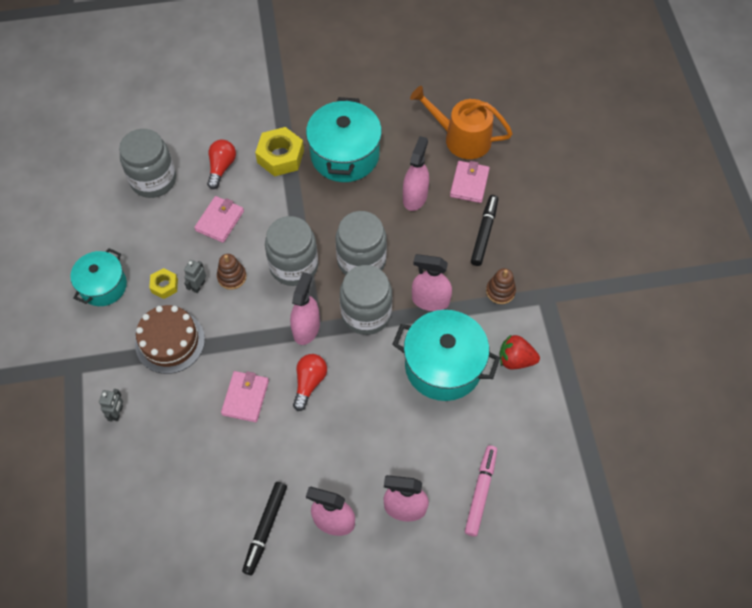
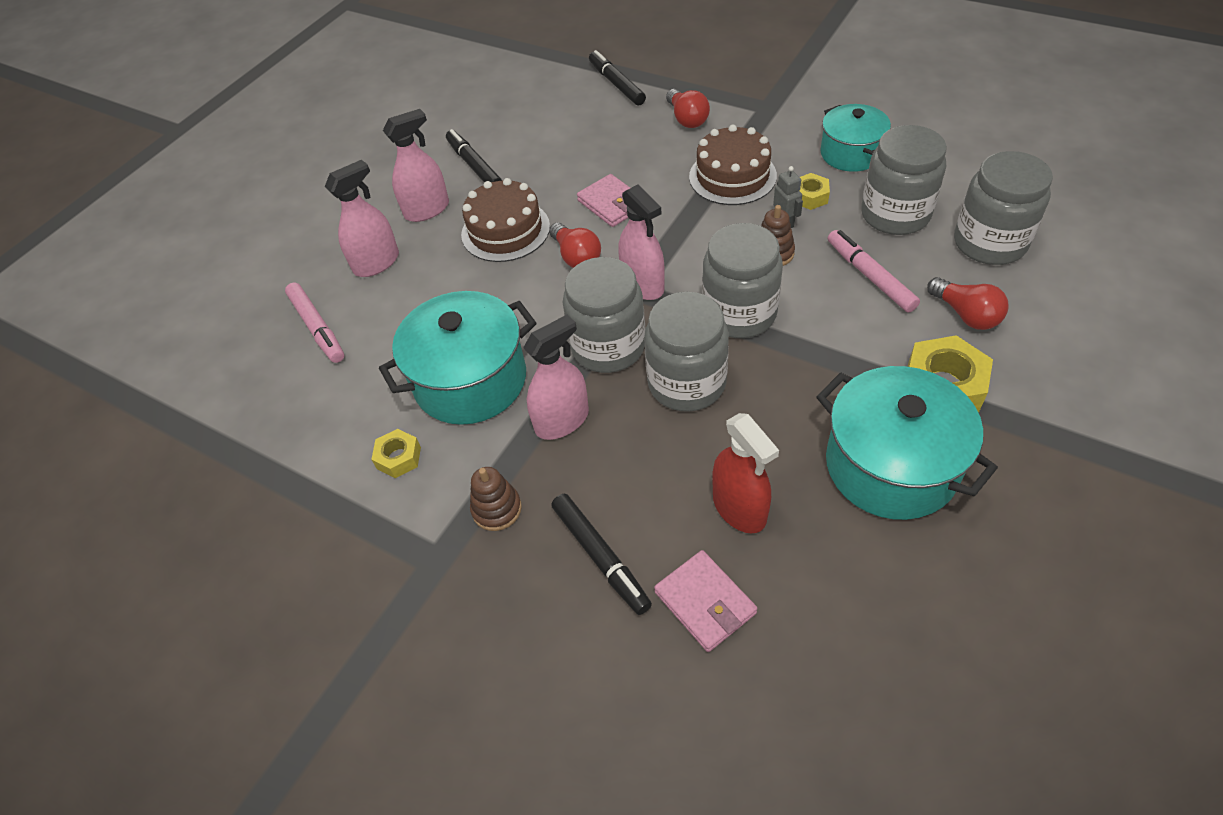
camera: 135 degrees right, 10 degrees down
grey robot [99,389,123,422] -> red light bulb [666,89,710,128]
pink wallet [194,196,244,243] -> pink marker [828,230,920,313]
pink spray bottle [403,136,429,211] -> red spray bottle [712,413,779,533]
orange watering can [410,86,513,159] -> none
red strawberry [500,334,540,370] -> yellow nut [371,429,421,478]
none -> brown cake [461,178,550,262]
none -> black marker [589,50,646,106]
none -> grey jar [861,125,947,235]

